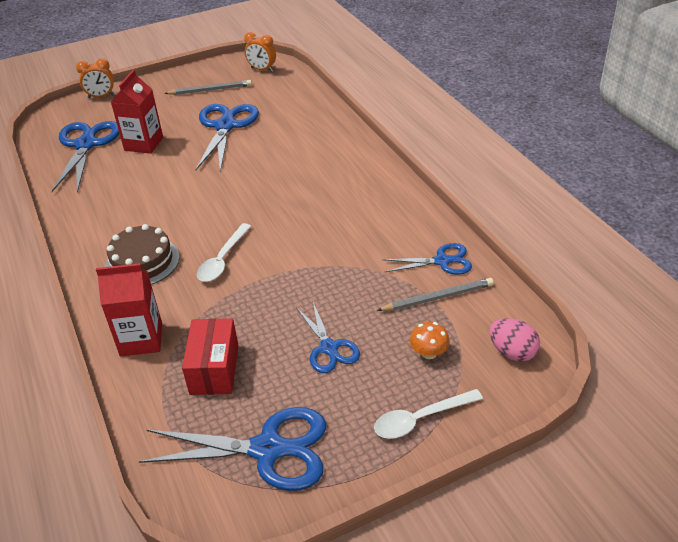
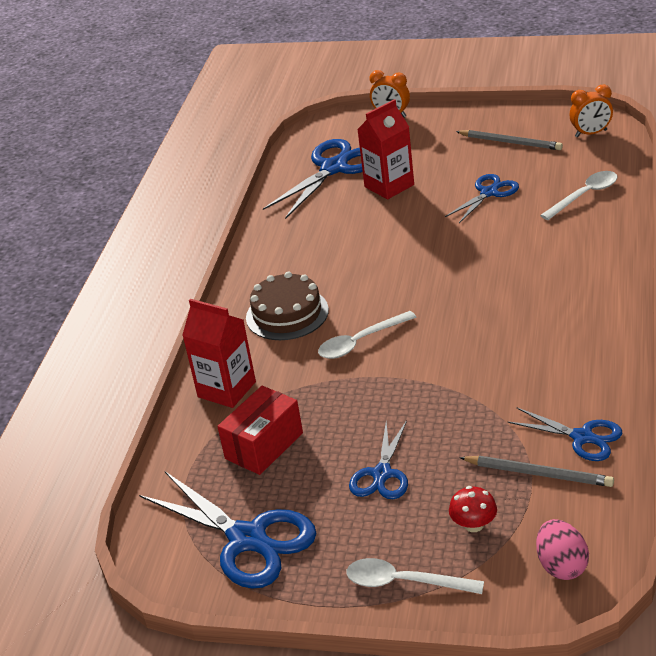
camera: 40 degrees right, 5 degrees down
blue scissors [196,104,259,172] -> blue scissors [445,174,519,223], size x0.59
orange clock [244,32,276,72] -> orange clock turned 75 degrees counterclockwise [570,85,613,137]
orange mushroom [410,322,450,359] -> red mushroom [449,486,497,532]
none -> white spoon [540,171,618,220]

